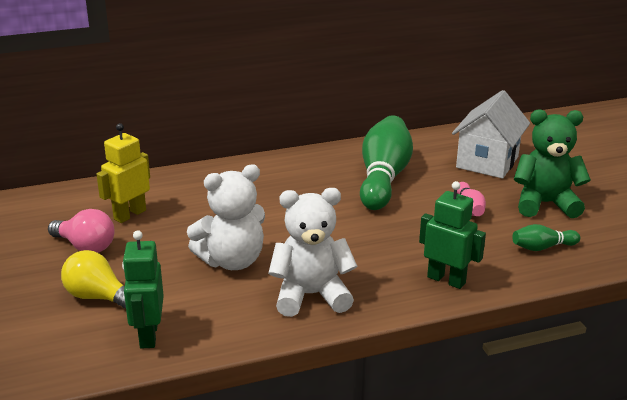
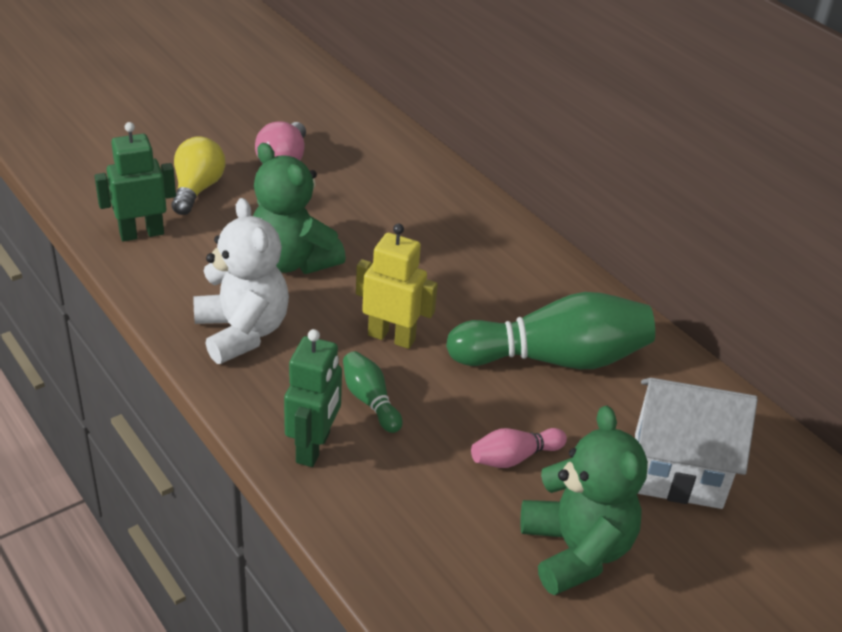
camera: 70 degrees right, 10 degrees up
yellow robot [96,123,150,223] -> yellow robot moved to [356,224,438,349]
white teddy bear [187,164,265,270] -> green teddy bear [253,143,346,274]
green bowling pin [512,224,580,251] -> green bowling pin moved to [343,351,403,433]

